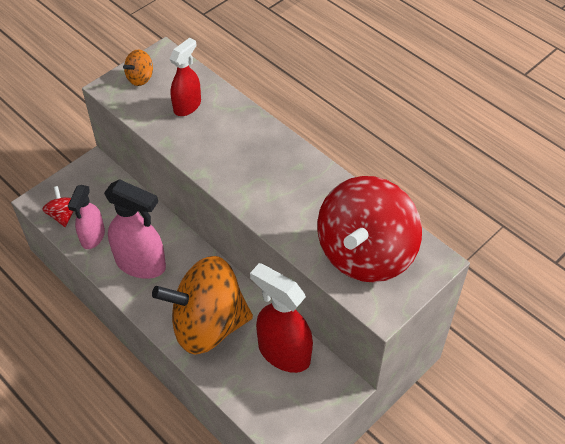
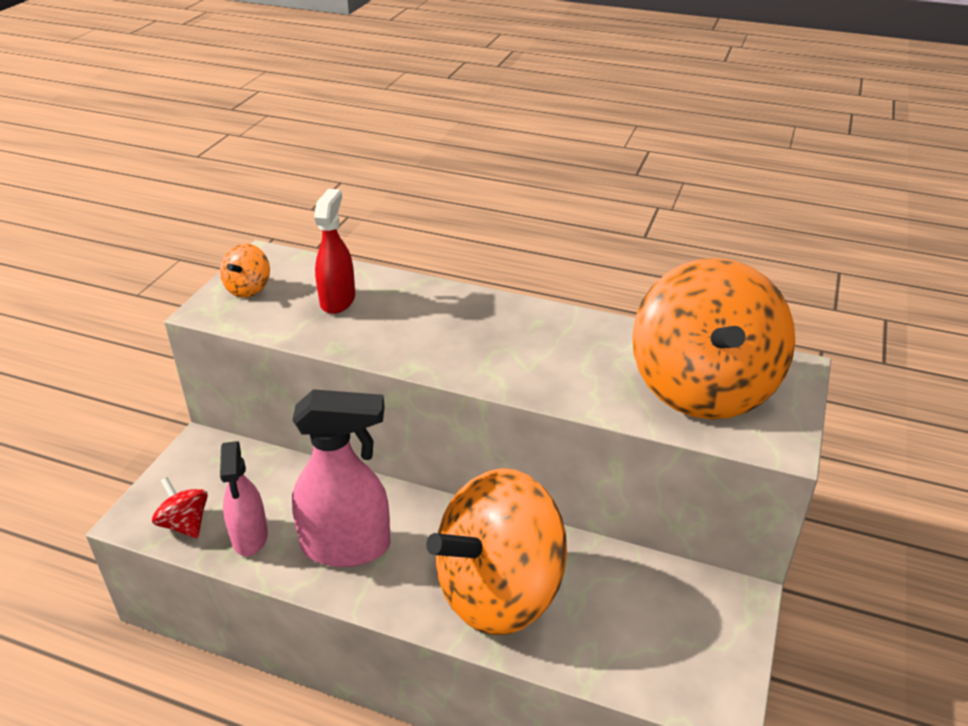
camera: 25 degrees left, 15 degrees down
red spray bottle [250,263,313,373] -> none
red spinning top [317,176,422,282] -> orange spinning top [632,258,795,420]

